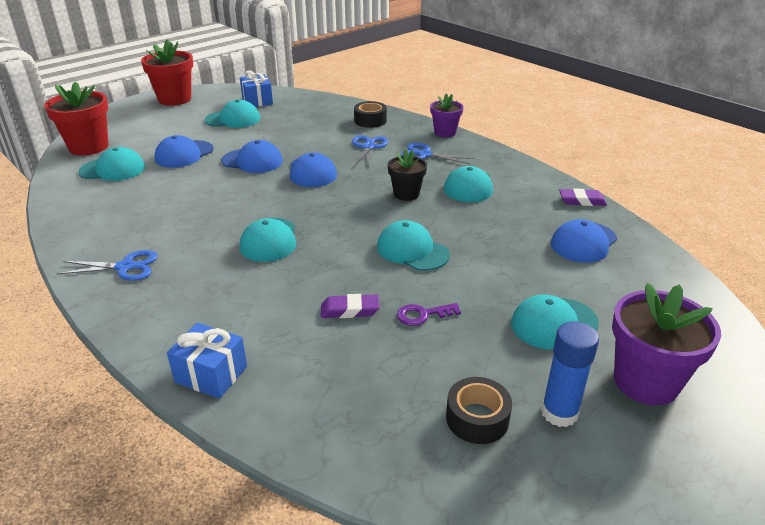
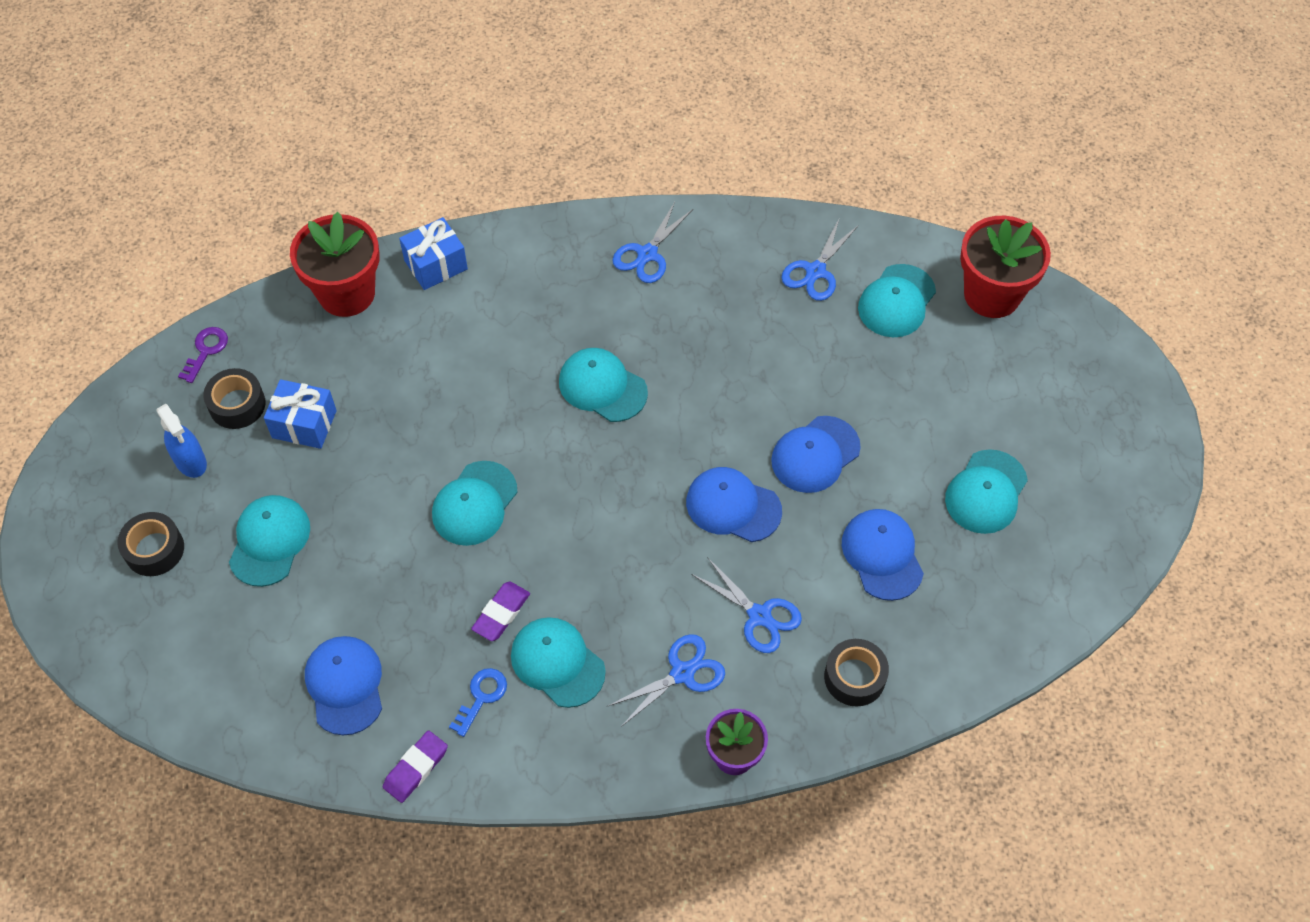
camera: 125 degrees right, 25 degrees up
red flower pot [141,40,193,106] -> red flower pot moved to [290,212,380,317]
blue cap [155,135,213,168] -> blue cap moved to [842,509,924,601]
blue gift [240,70,273,107] -> blue gift moved to [264,379,337,449]
purple eraser [321,294,380,318] -> purple eraser moved to [471,581,530,641]
turquoise cap [377,220,450,271] -> turquoise cap turned 135 degrees clockwise [432,461,517,546]
black flower pot [388,149,427,201] -> none
purple key [397,303,461,326] -> purple key moved to [178,327,228,383]
blue glue stick [541,321,599,427] -> blue spray bottle [156,404,207,478]
purple flower pot [612,283,721,406] -> black tape [117,512,184,576]
none -> blue key [449,668,507,737]
none -> blue scissors [781,217,859,301]

